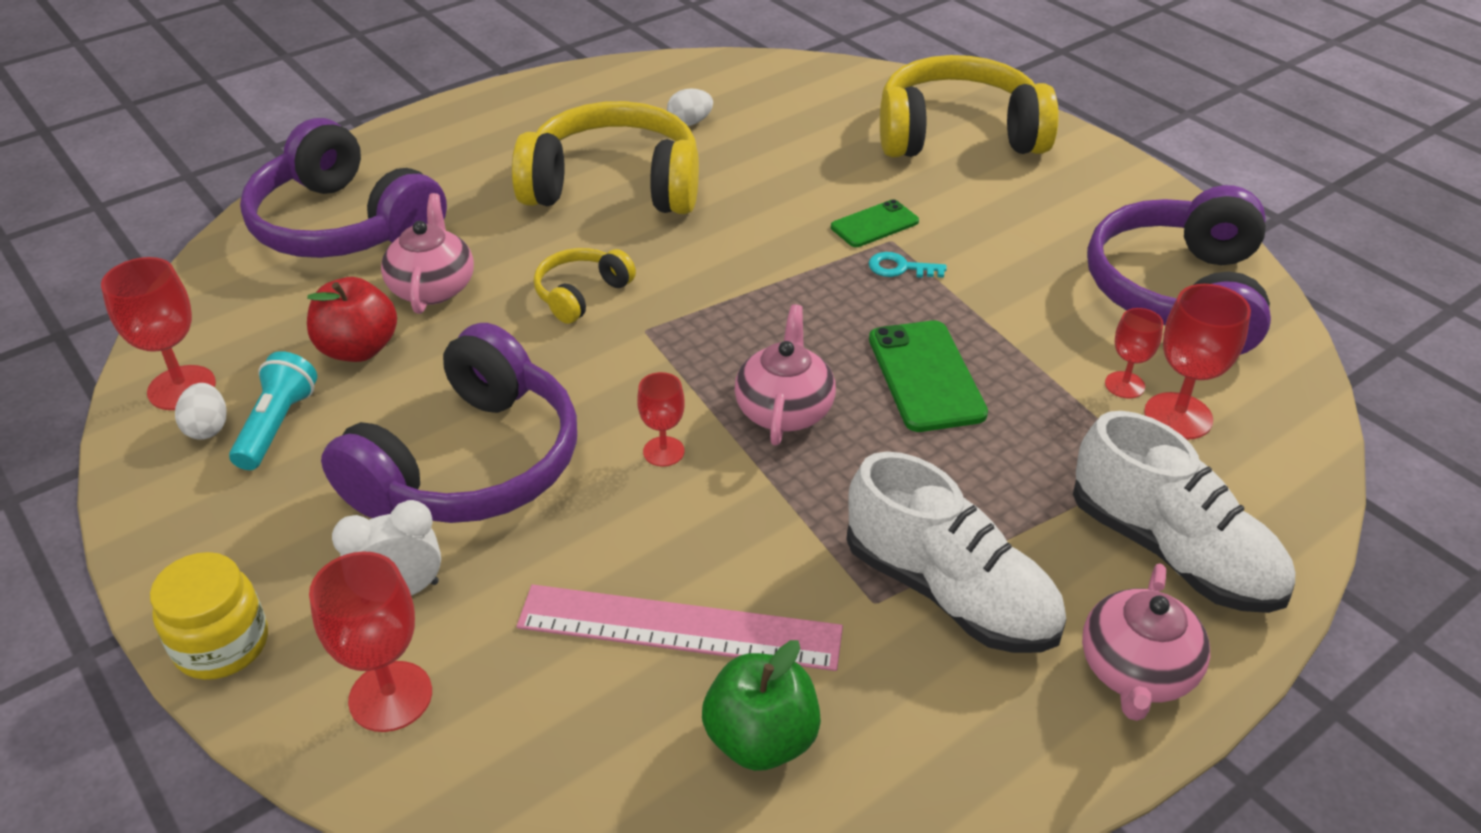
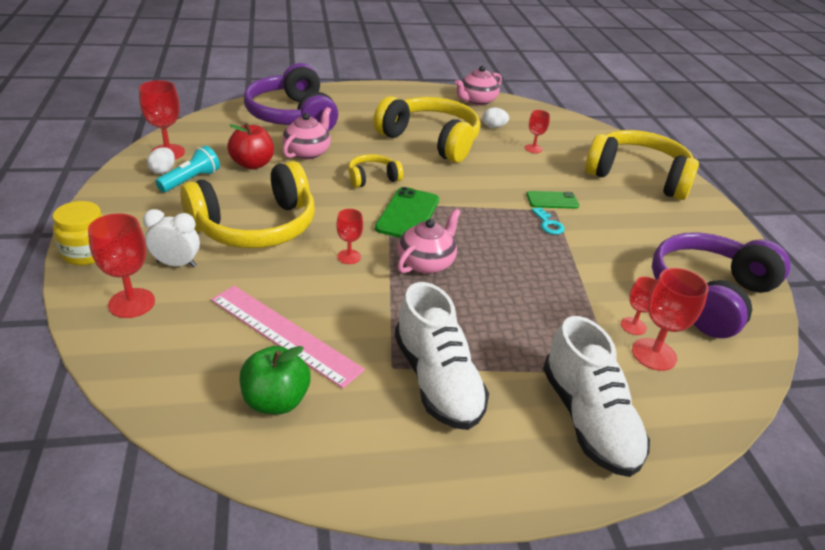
camera: 25 degrees right, 5 degrees down
purple headphones [321,323,577,523] -> yellow headphones [180,161,315,248]
turquoise key [869,252,947,278] -> turquoise key turned 150 degrees counterclockwise [532,207,565,235]
green phone [869,320,988,432] -> green phone moved to [375,187,439,238]
pink teapot [1082,563,1210,721] -> pink teapot moved to [455,66,502,106]
none -> red goblet [525,110,550,153]

